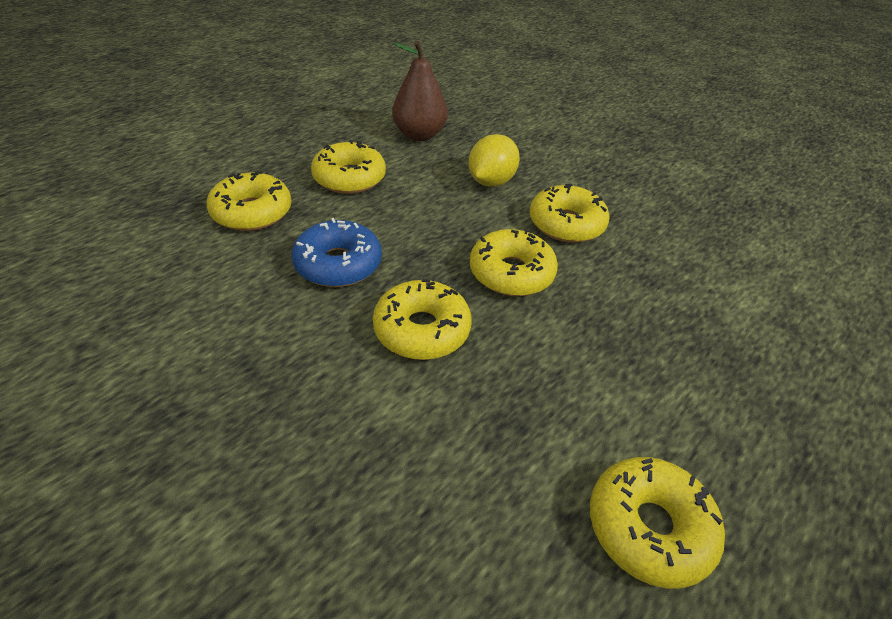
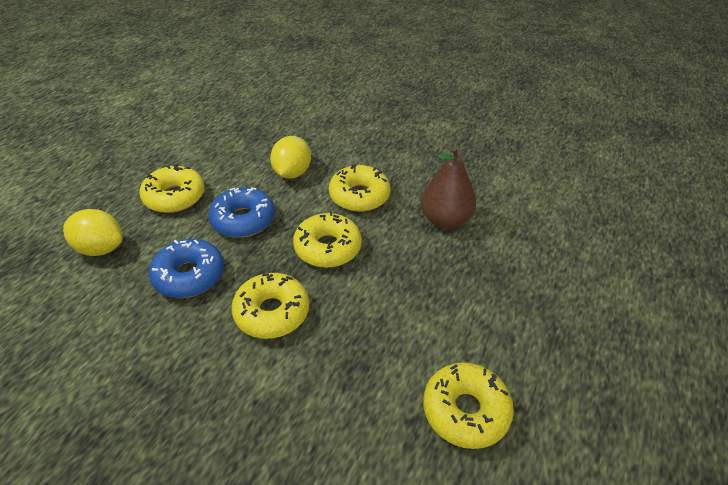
camera: 15 degrees left, 0 degrees up
yellow donut [207,171,292,231] -> yellow lemon [63,209,123,256]
brown pear [392,41,448,141] -> brown pear moved to [421,147,476,229]
none -> blue donut [208,187,275,238]

